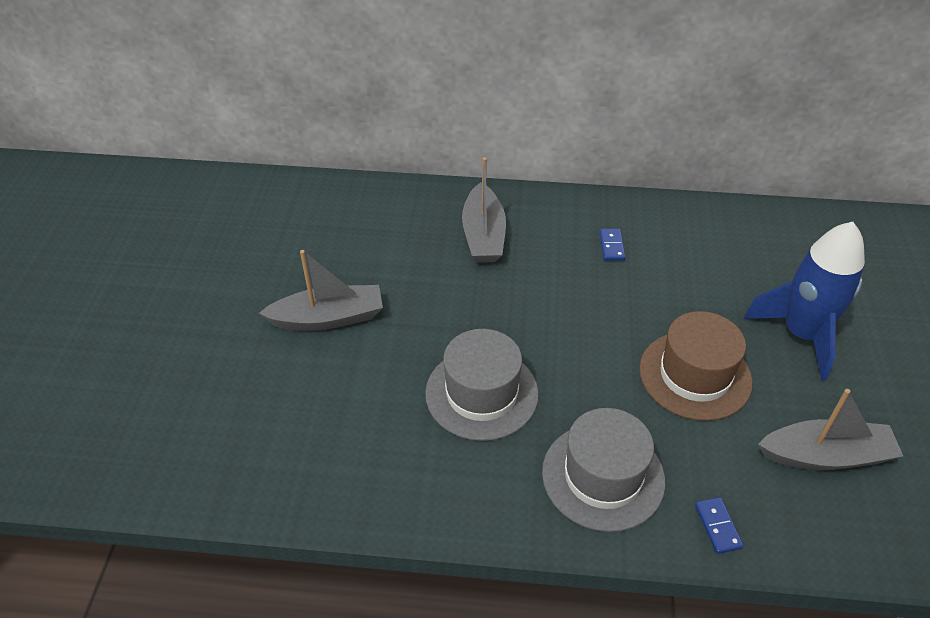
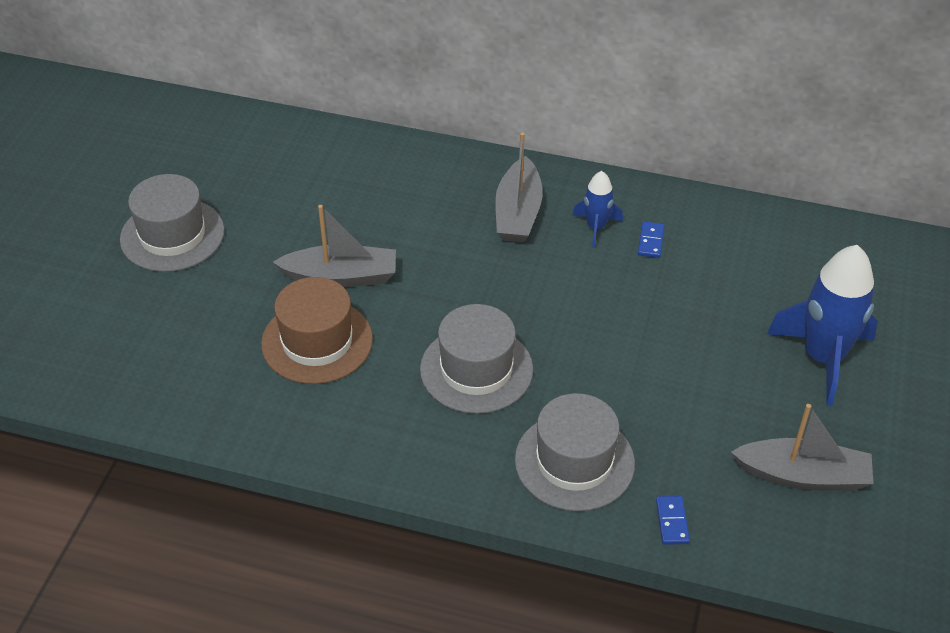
camera: 10 degrees right, 0 degrees up
brown hat [639,311,753,421] -> brown hat moved to [261,277,373,384]
none -> grey hat [120,174,225,272]
none -> blue rocket [572,171,623,248]

